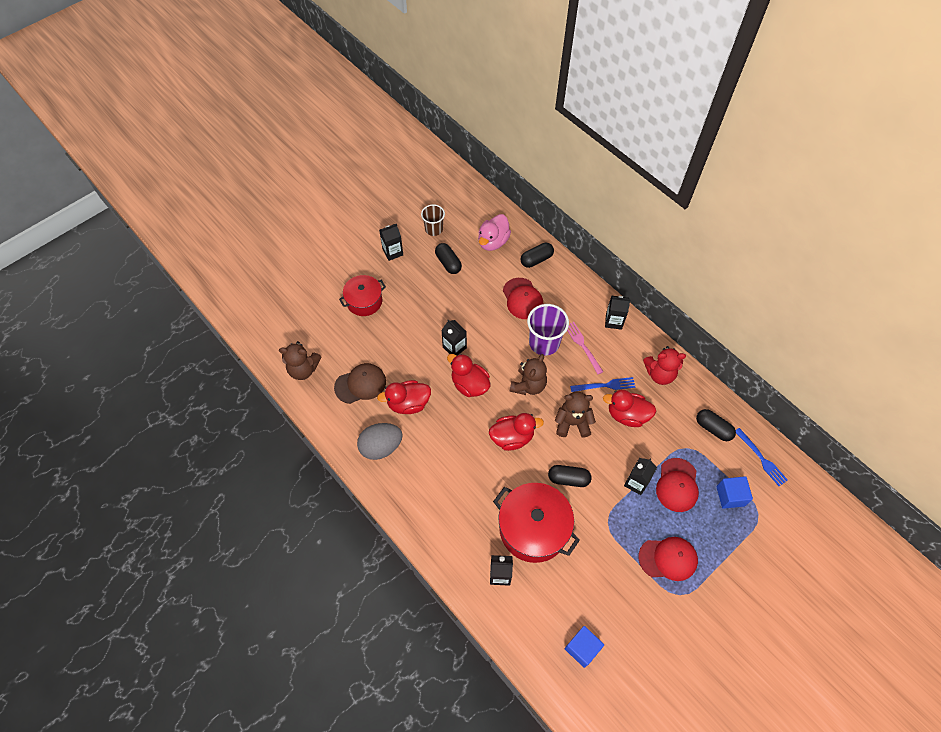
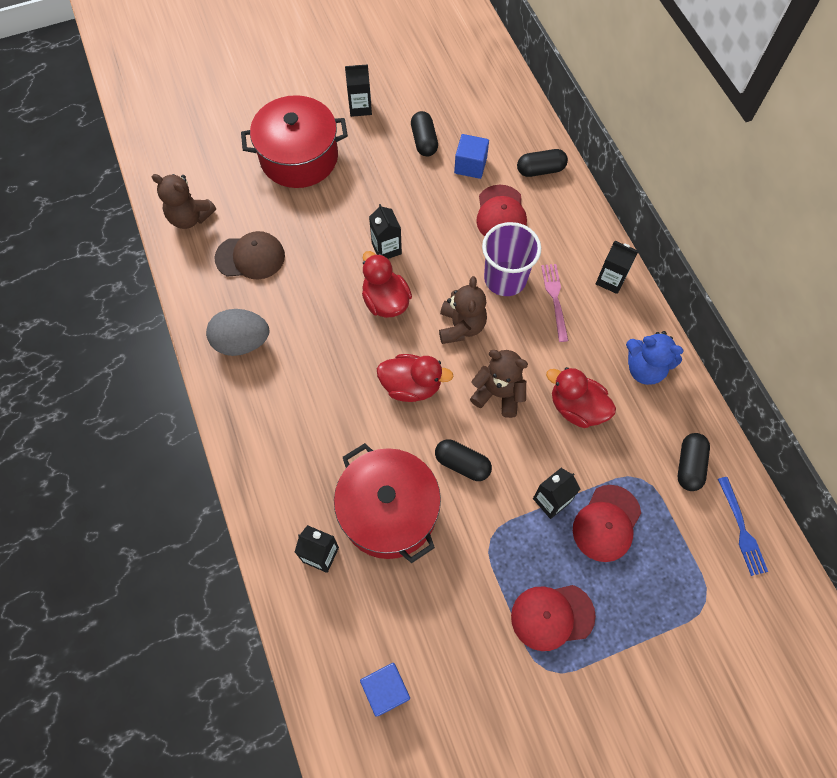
camera: 20 degrees right, 5 degrees up
red pot [339,275,386,316] -> red pot [241,95,348,188], size x1.63
red duck [377,380,431,414] -> none
brown cup [421,204,445,236] -> none
pink duck [478,214,511,251] -> none
brown teddy bear [510,354,547,395] -> brown teddy bear turned 45 degrees counterclockwise [439,276,487,344]
blue fork [570,377,635,392] -> none
red cap [638,537,698,581] -> red cap turned 150 degrees clockwise [511,585,596,651]
red teddy bear [643,346,686,385] -> blue teddy bear [626,331,684,385]
black capsule [696,409,736,441] -> black capsule turned 45 degrees clockwise [678,433,710,491]
blue cube [716,476,753,509] -> blue cube moved to [454,134,489,179]

